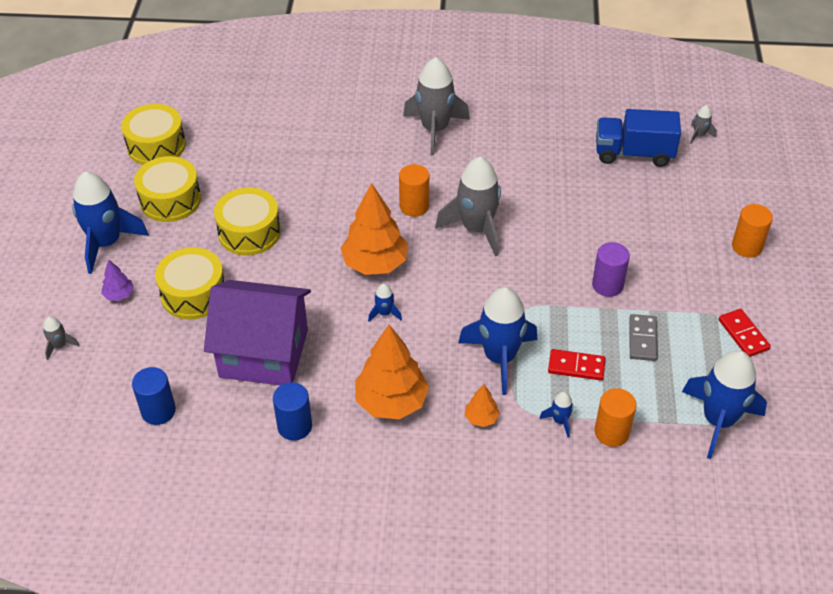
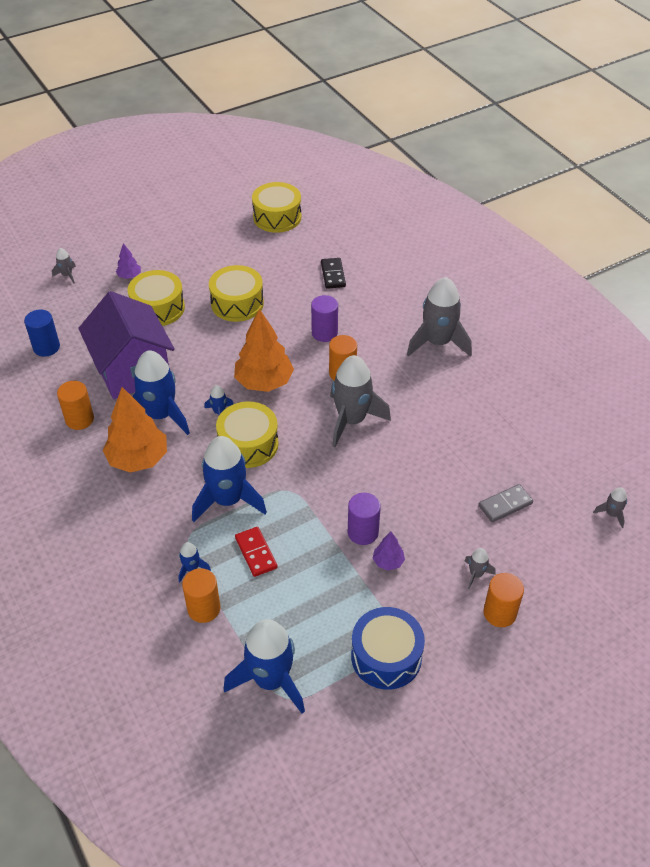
camera: 55 degrees right, 0 degrees up
blue rocket [72,171,149,274] -> blue rocket moved to [132,350,190,435]
yellow drum [134,156,201,222] -> yellow drum moved to [216,401,279,468]
blue cylinder [273,382,312,441] -> orange cylinder [57,381,94,430]
orange tree [465,384,500,427] -> none
blue truck [596,109,681,167] -> none
grey domino [629,314,658,361] -> grey domino moved to [478,484,533,522]
red domino [719,309,771,357] -> blue drum [351,607,425,690]
none -> purple cylinder [311,295,338,342]
none -> black domino [321,258,346,289]
none -> purple tree [373,532,405,571]
none -> grey rocket [464,548,496,589]

